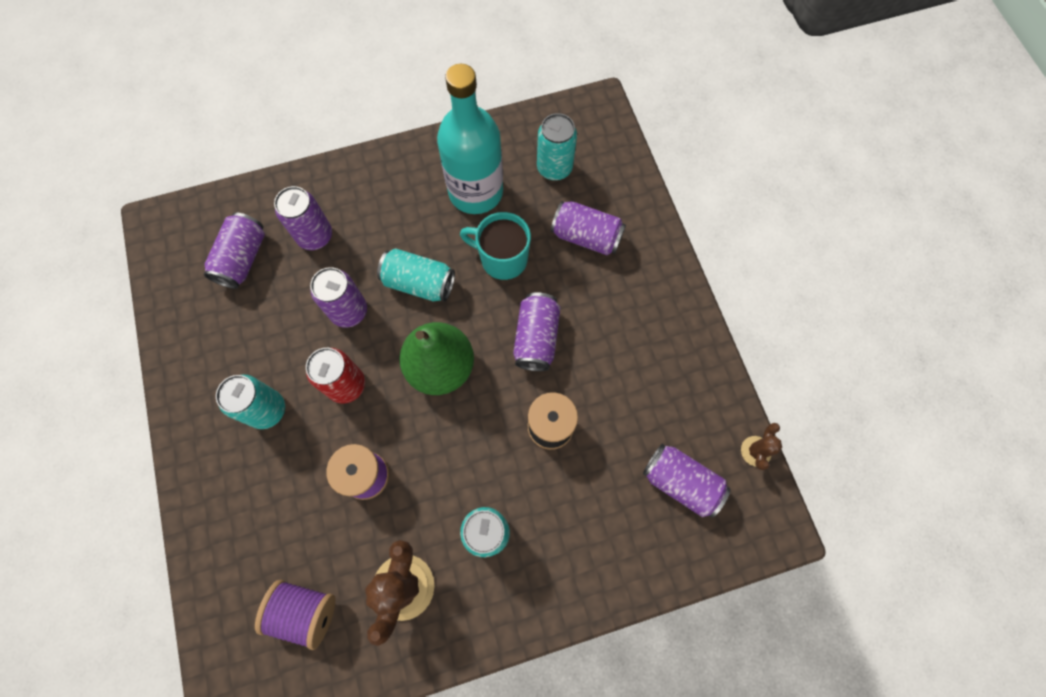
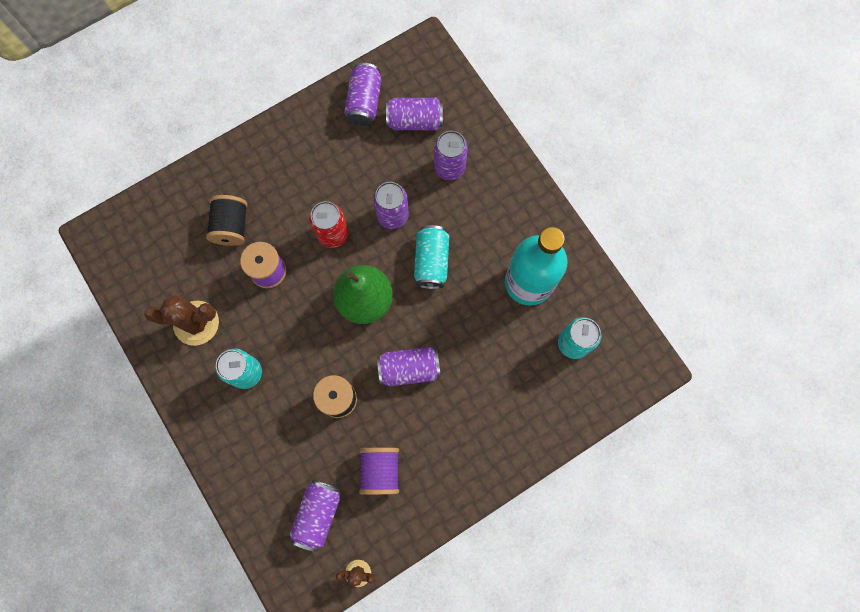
camera: 75 degrees right, 5 degrees up
turquoise can [216,374,285,429] -> none
purple spool [255,580,335,650] -> purple spool moved to [359,448,399,495]
turquoise mug [460,212,531,280] -> none
purple can [551,201,626,255] -> purple can moved to [344,63,381,126]
none -> black spool [206,195,247,246]

